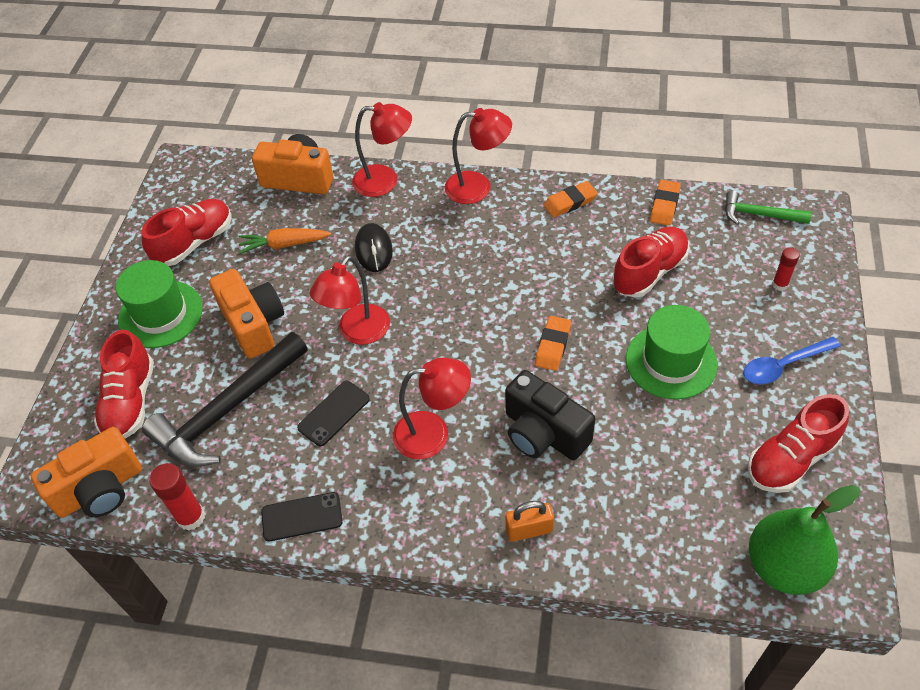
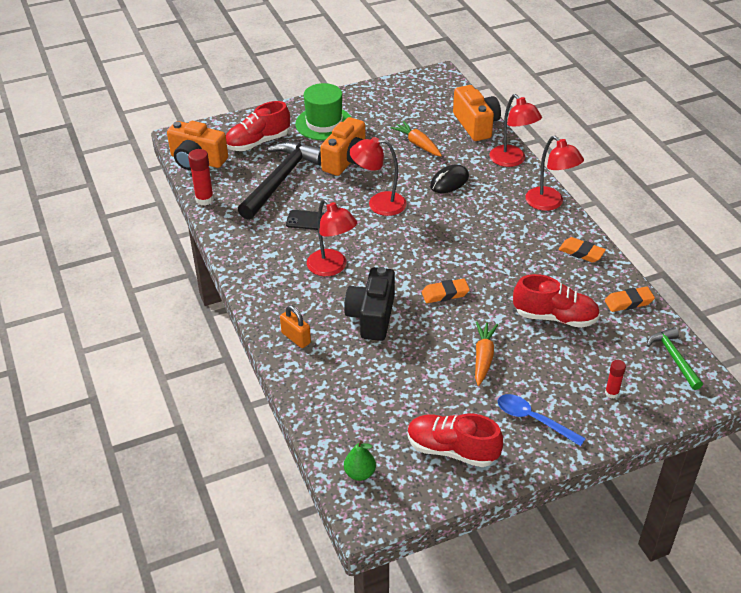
camera: 55 degrees right, 10 degrees down
red shoe [142,199,232,266] -> none
black hammer [142,332,308,467] -> black hammer turned 105 degrees clockwise [238,141,321,220]
black phone [261,492,343,542] -> none
green hat [626,305,718,400] -> orange carrot [475,322,498,386]
green pear [749,485,860,595] -> green pear [344,440,376,481], size x0.50

